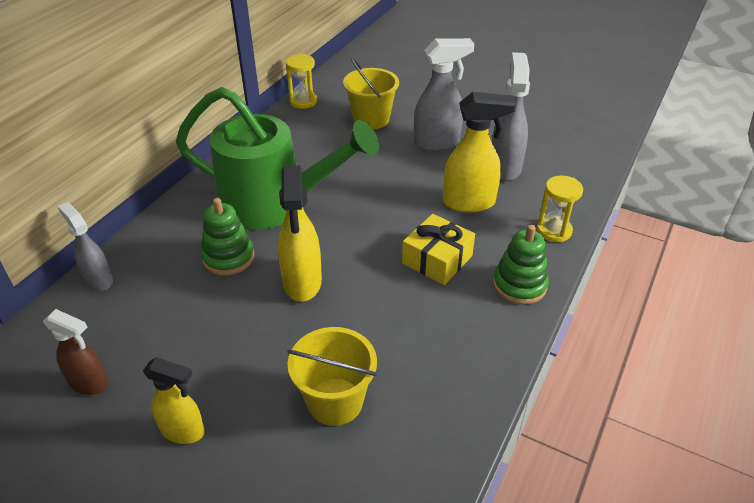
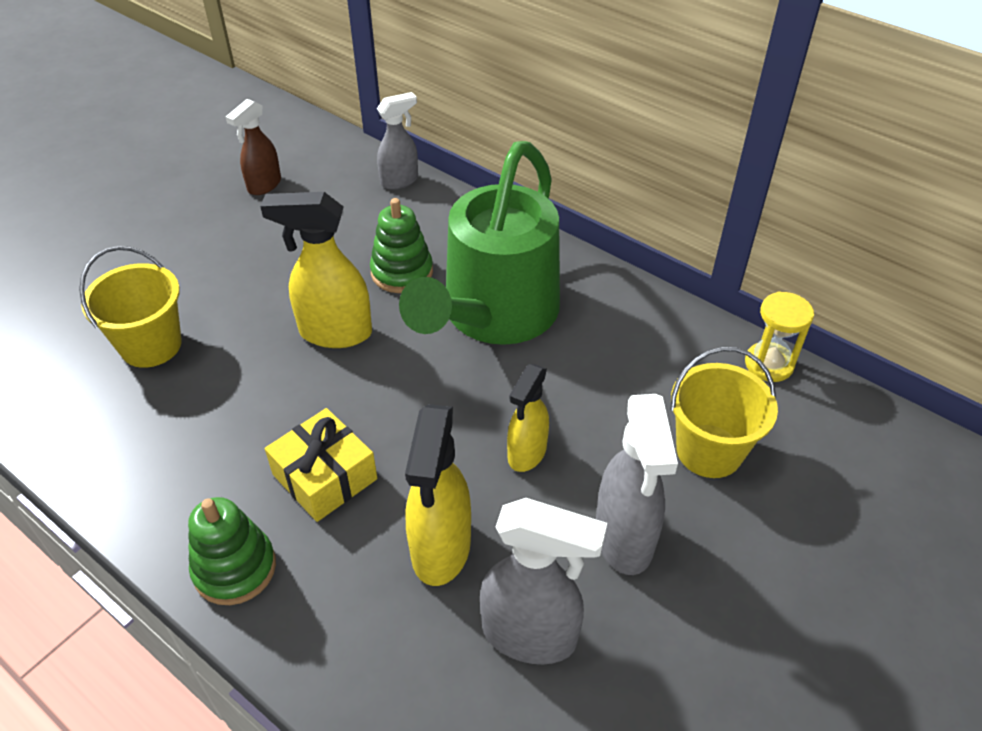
camera: 100 degrees right, 5 degrees up
yellow spray bottle [143,357,205,444] -> yellow spray bottle moved to [507,364,549,472]
yellow hourglass [537,175,583,242] -> none

